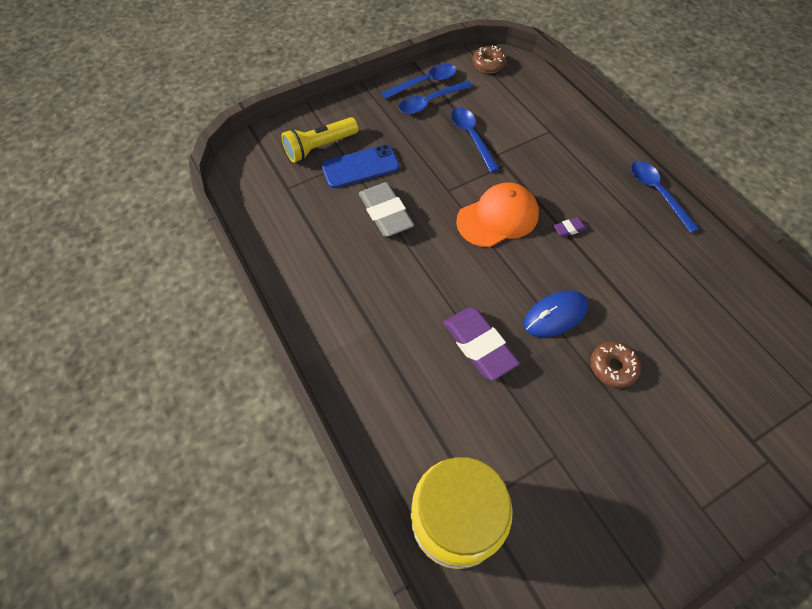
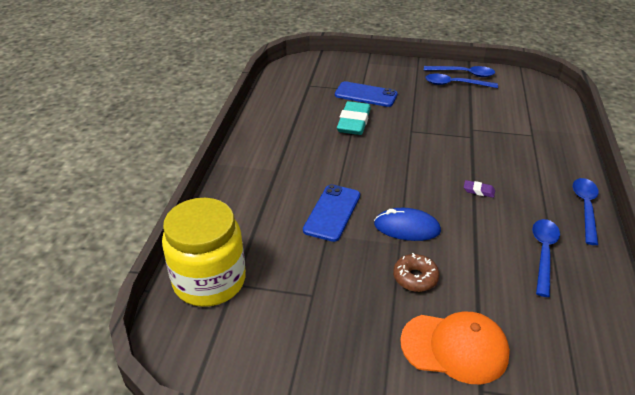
camera: 40 degrees right, 20 degrees down
yellow flashlight [282,117,358,163] -> none
grey eraser [359,182,414,237] -> turquoise eraser [337,101,371,135]
purple eraser [443,307,520,381] -> blue phone [303,184,360,242]
blue spoon [451,108,500,173] -> blue spoon moved to [532,219,560,297]
orange cap [456,182,539,247] -> orange cap moved to [400,312,510,385]
brown donut [472,45,507,73] -> none

